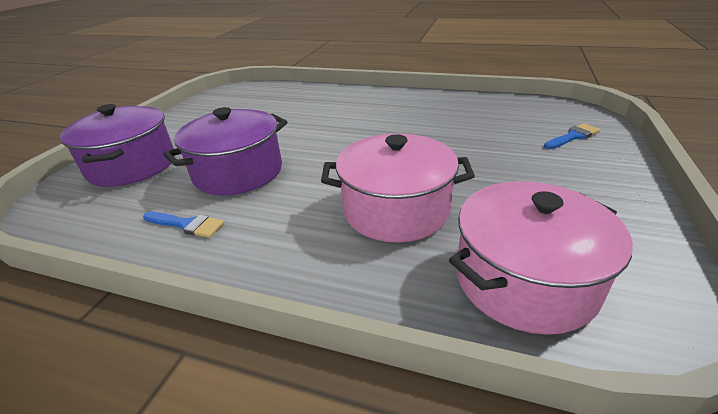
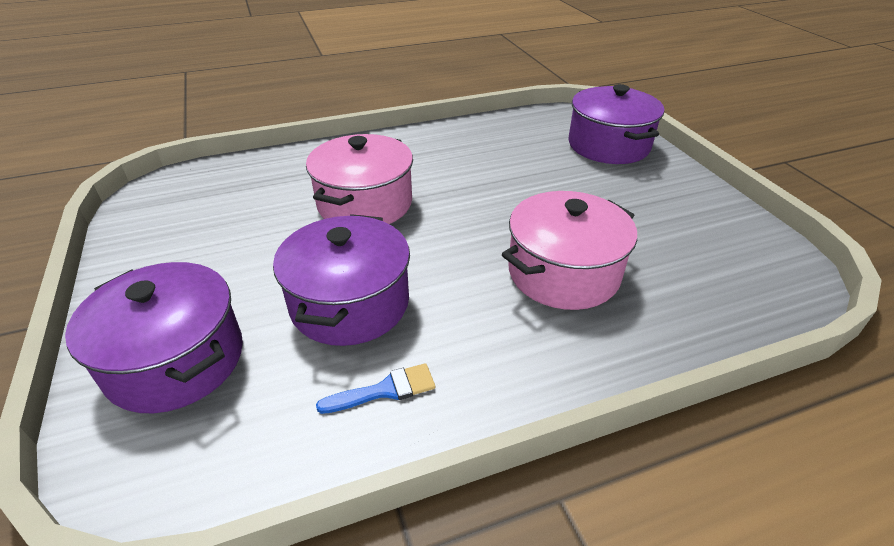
camera: 40 degrees left, 5 degrees up
pink pot [449,181,633,335] -> pink pot moved to [306,134,413,224]
blue brush [544,123,600,149] -> purple pot [569,84,664,164]

